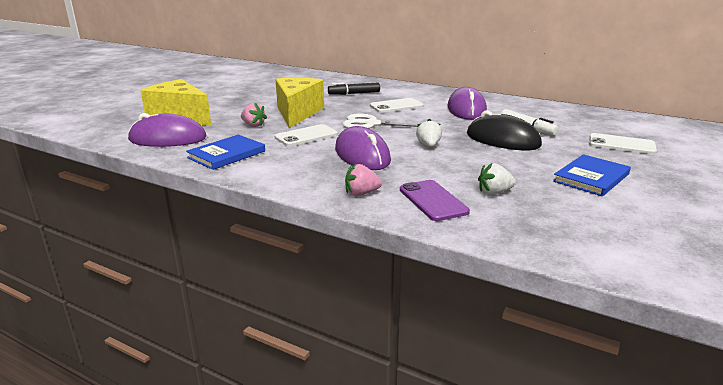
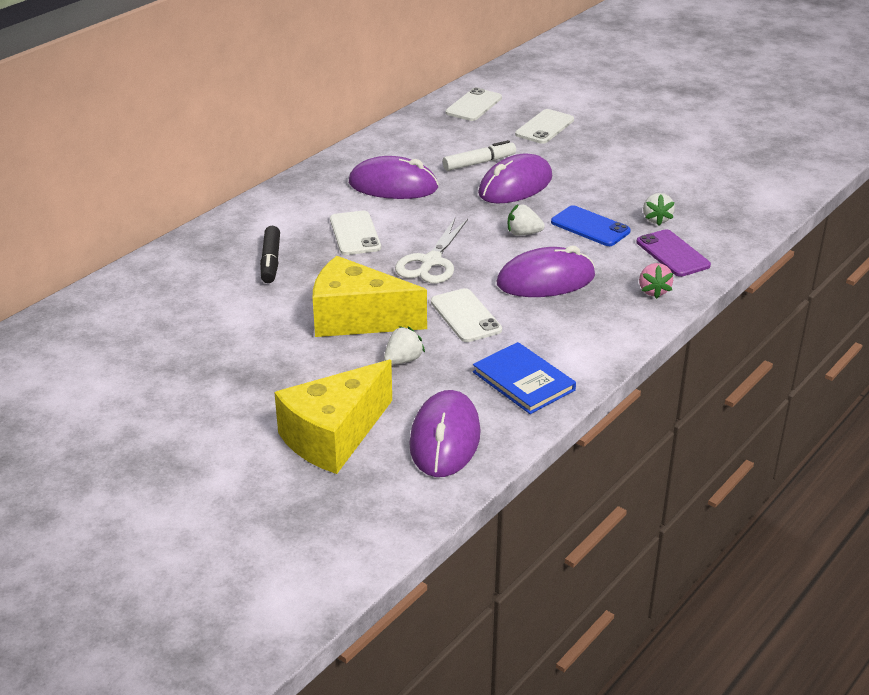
camera: 80 degrees left, 10 degrees up
pink strawberry [241,102,267,127] -> white strawberry [384,326,425,365]
purple phone [400,180,470,221] -> purple phone turned 75 degrees clockwise [637,229,711,277]
black mouse [467,110,542,150] -> purple mouse [478,153,552,203]
blue book [553,154,631,196] -> none
none -> white phone [445,87,502,121]
none -> blue phone [551,205,631,246]

